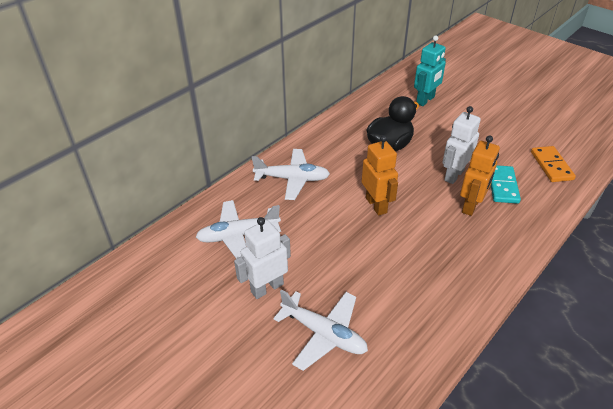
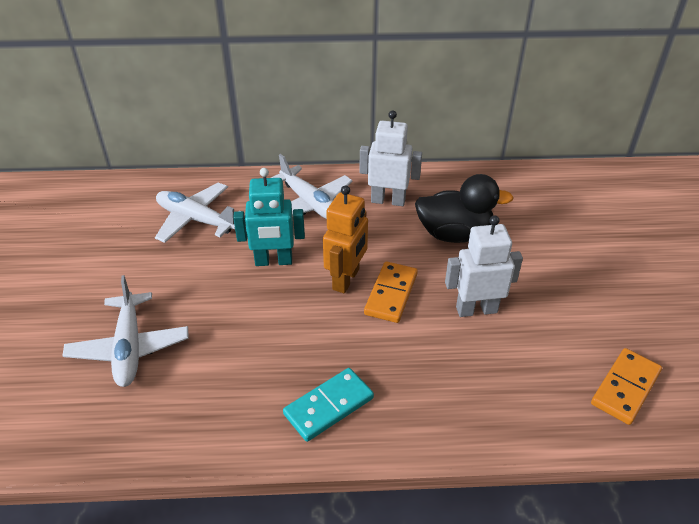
camera: 45 degrees right, 0 degrees up
white robot [234,217,291,299] -> white robot moved to [359,110,422,206]
turquoise robot [414,35,446,106] -> turquoise robot moved to [233,168,305,266]
orange robot [460,135,500,216] -> none
turquoise domino [491,165,521,204] -> turquoise domino moved to [283,368,374,442]
none -> orange domino [364,261,418,323]

